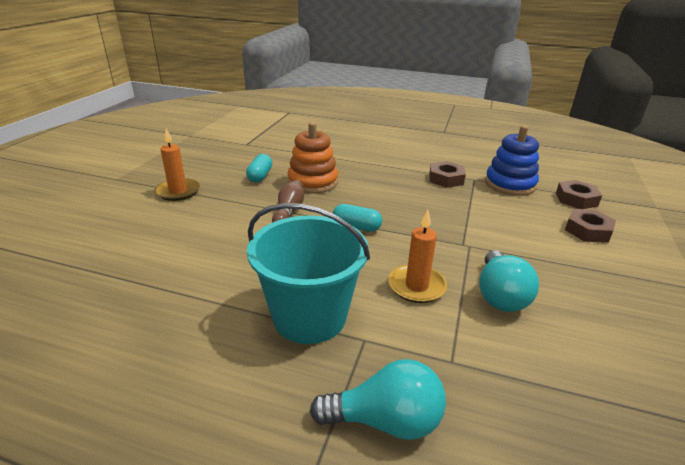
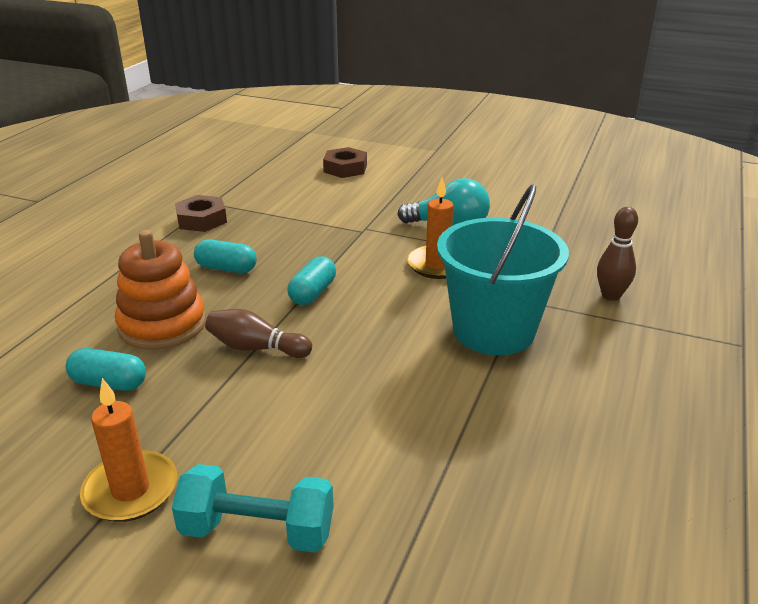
camera: 85 degrees left, 0 degrees up
turquoise light bulb [310,359,446,440] -> brown bowling pin [597,207,638,301]
blue stacking toy [485,125,539,196] -> none
brown nut [556,180,602,209] -> none
none -> turquoise dumbbell [172,464,333,553]
none -> turquoise capsule [194,239,257,273]

